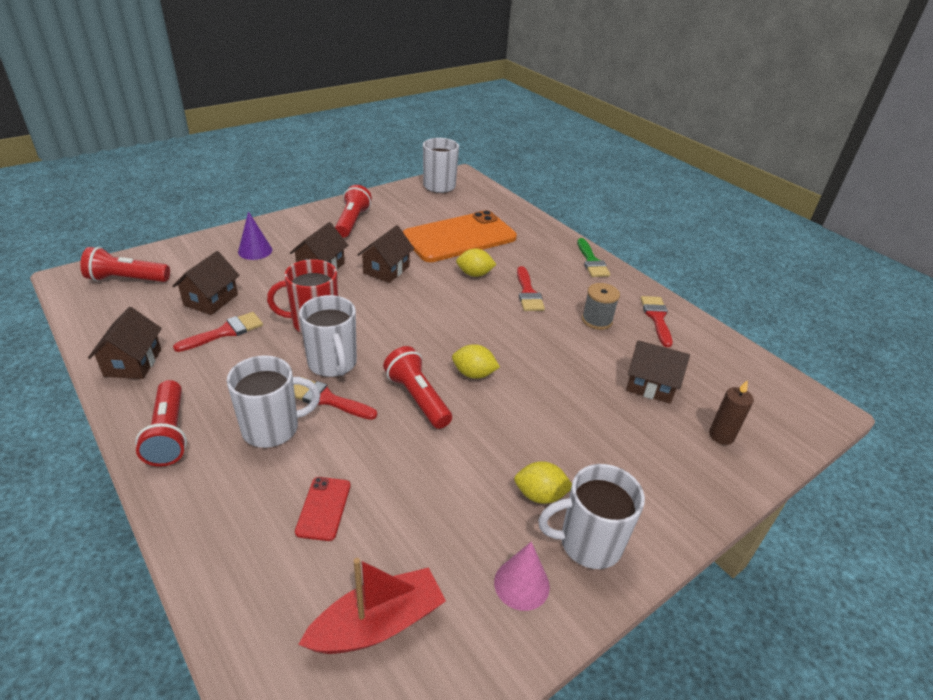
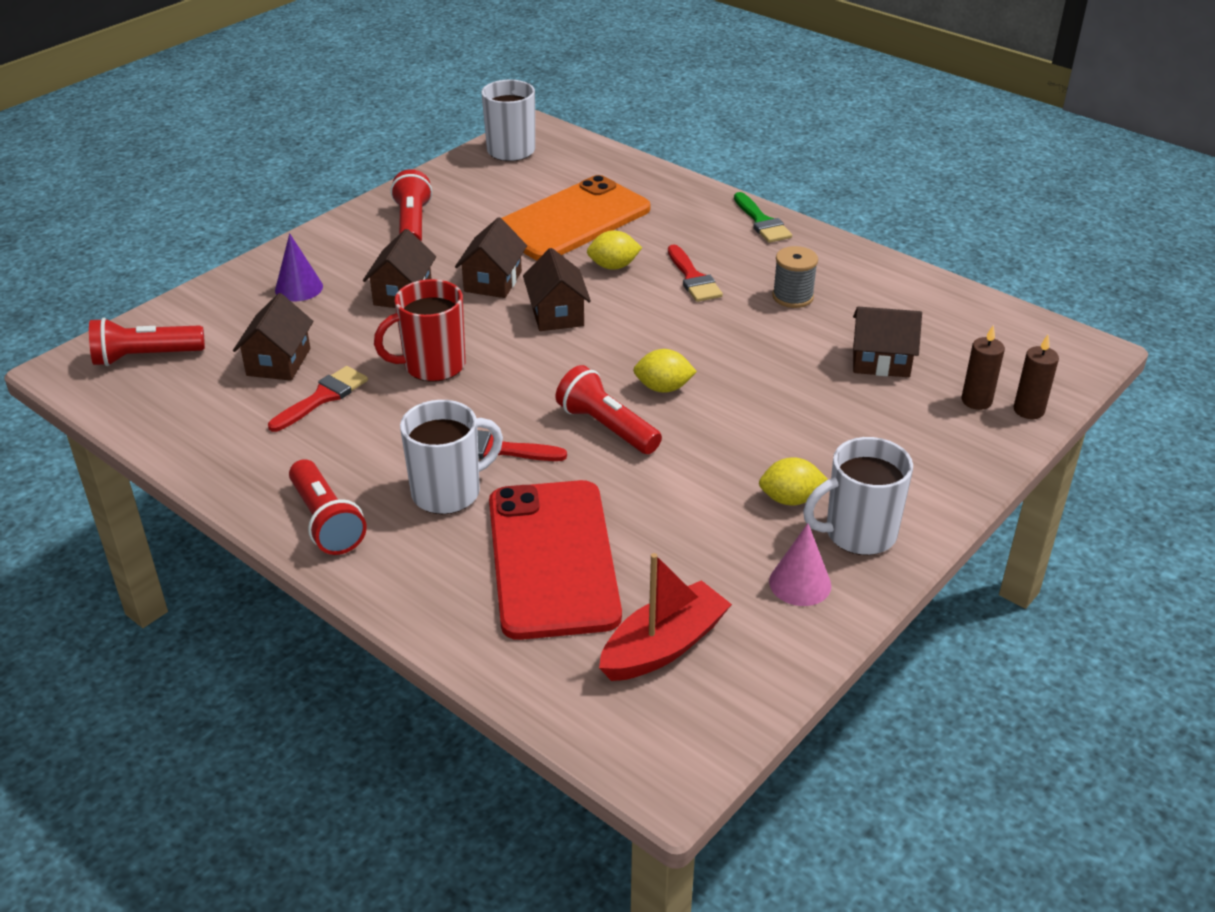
camera: 10 degrees left, 0 degrees up
brown house [88,307,162,379] -> brown house moved to [523,248,591,331]
red phone [295,477,351,541] -> red phone [489,480,622,640], size x2.47
white mug [299,295,357,377] -> none
red brush [641,296,673,347] -> none
none -> brown candle [1014,335,1059,419]

